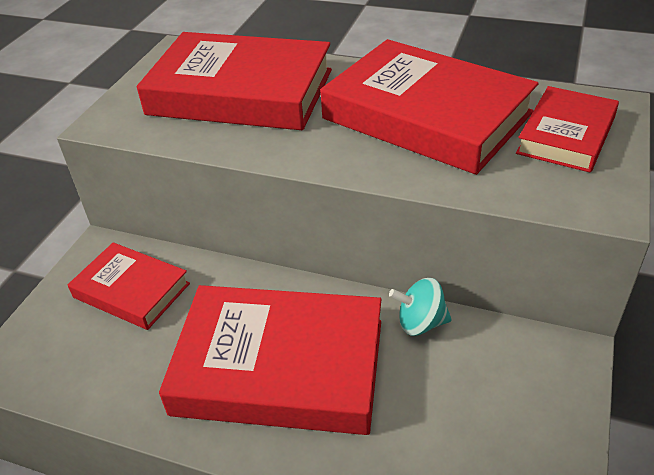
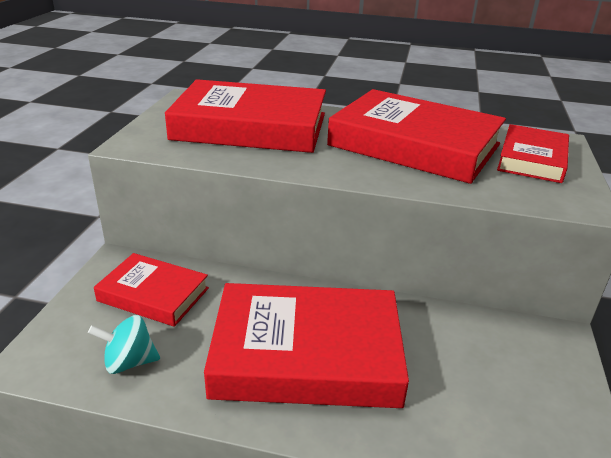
camera: 10 degrees left, 10 degrees down
turquoise spinning top [389,278,452,336] -> turquoise spinning top moved to [88,315,160,374]

